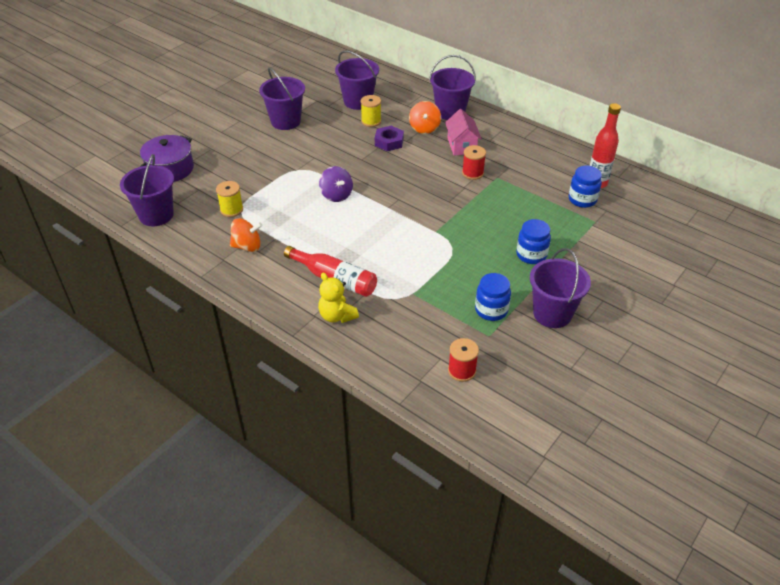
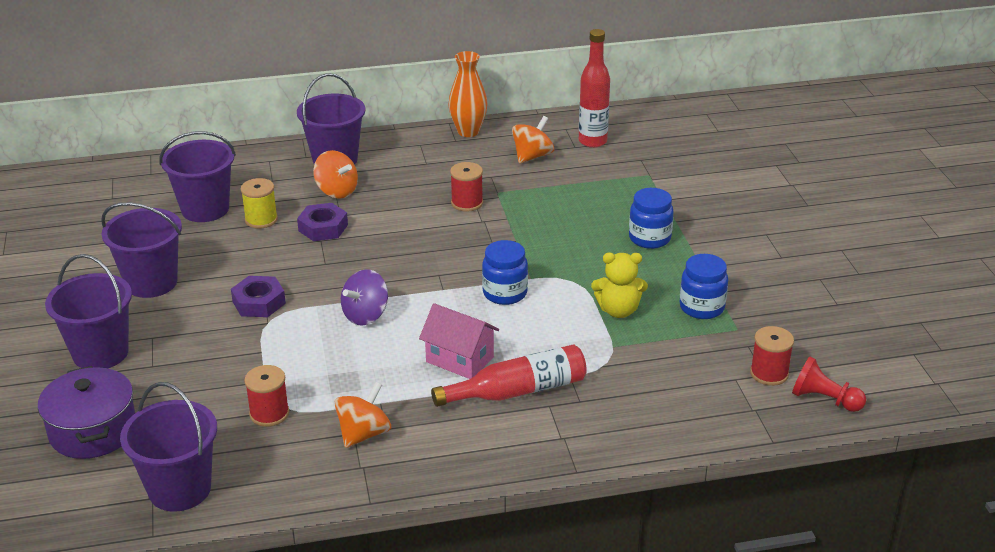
camera: 50 degrees left, 10 degrees down
yellow spool [216,181,243,217] -> red spool [244,365,289,427]
yellow teddy bear [318,273,359,323] -> yellow teddy bear moved to [591,253,648,318]
purple spinning top [319,166,353,202] -> purple spinning top turned 120 degrees clockwise [341,269,388,326]
pink house [445,109,482,156] -> pink house moved to [419,303,499,379]
purple bucket [530,248,591,328] -> purple bucket moved to [45,254,132,368]
blue jar [569,166,602,208] -> blue jar moved to [482,240,528,305]
none -> purple nut [231,276,286,317]
none -> orange vase [448,51,487,137]
none -> orange spinning top [512,116,554,164]
none -> red pawn [792,356,866,412]

